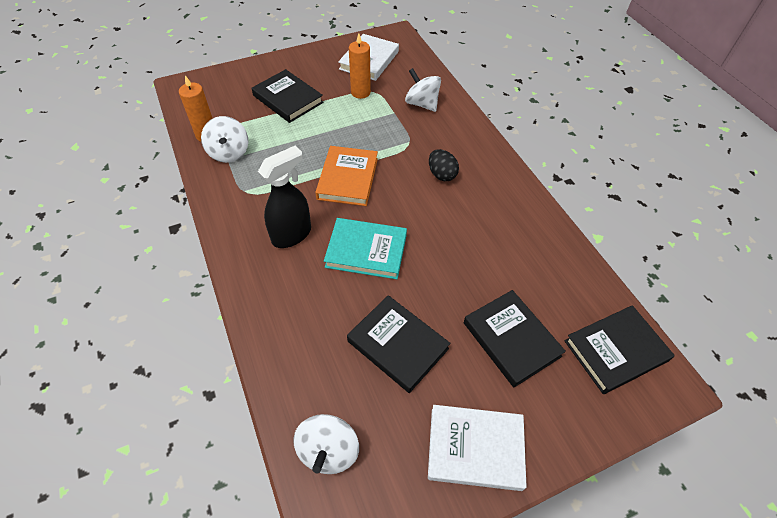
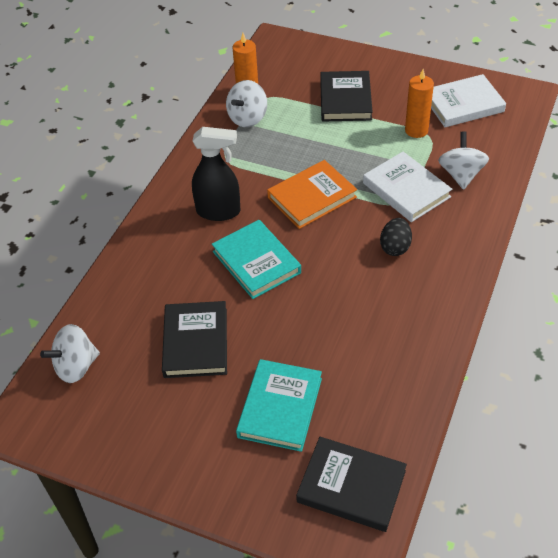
camera: 50 degrees right, 5 degrees down
white book [428,405,527,491] -> white book moved to [363,152,452,222]
black book [464,290,566,387] -> turquoise book [236,359,322,452]

